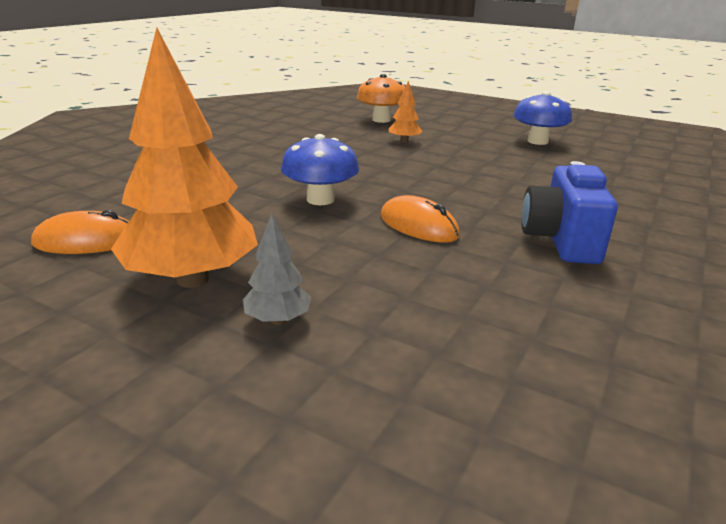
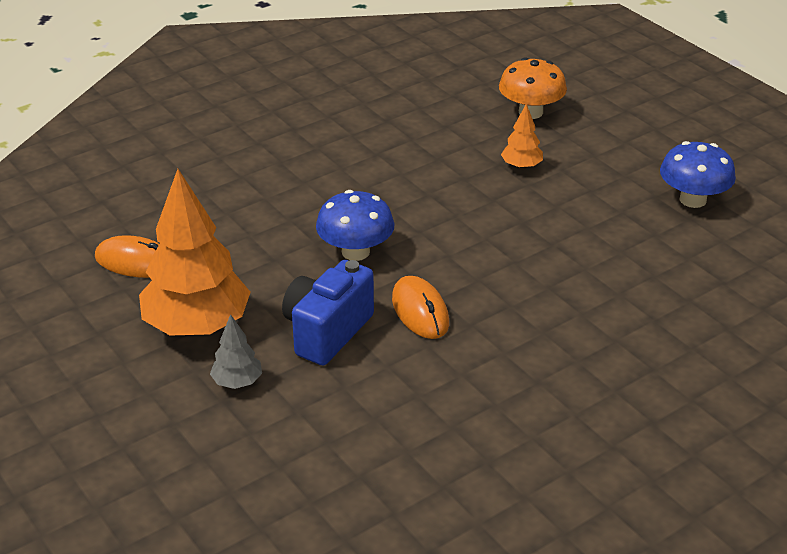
camera: 25 degrees right, 10 degrees up
blue camera [521,161,618,264] -> blue camera moved to [282,260,374,365]

